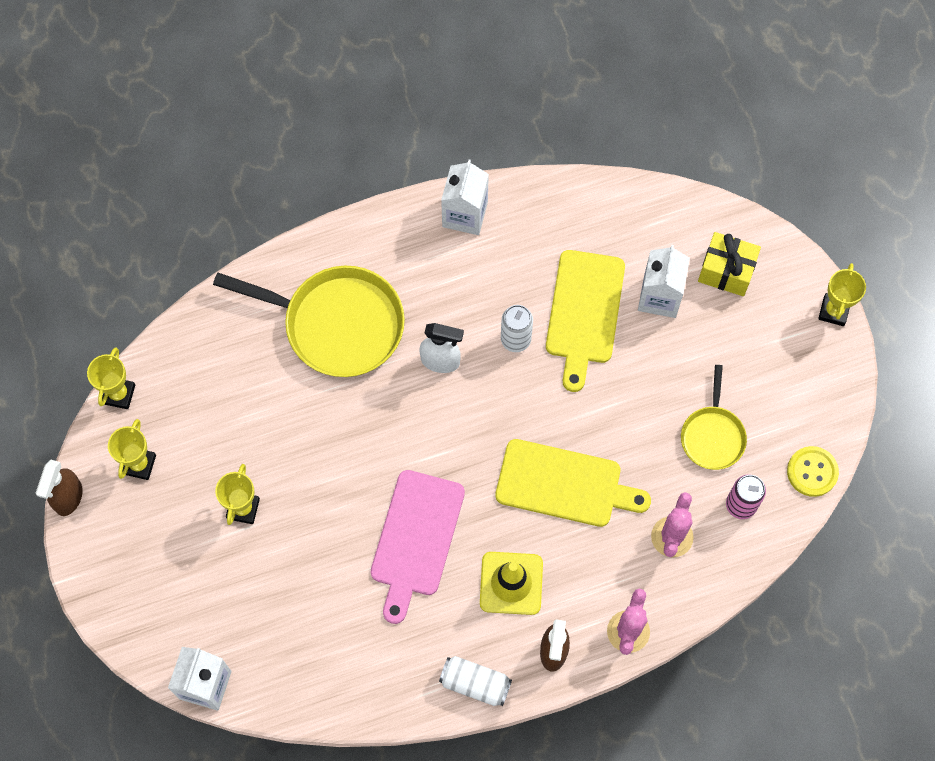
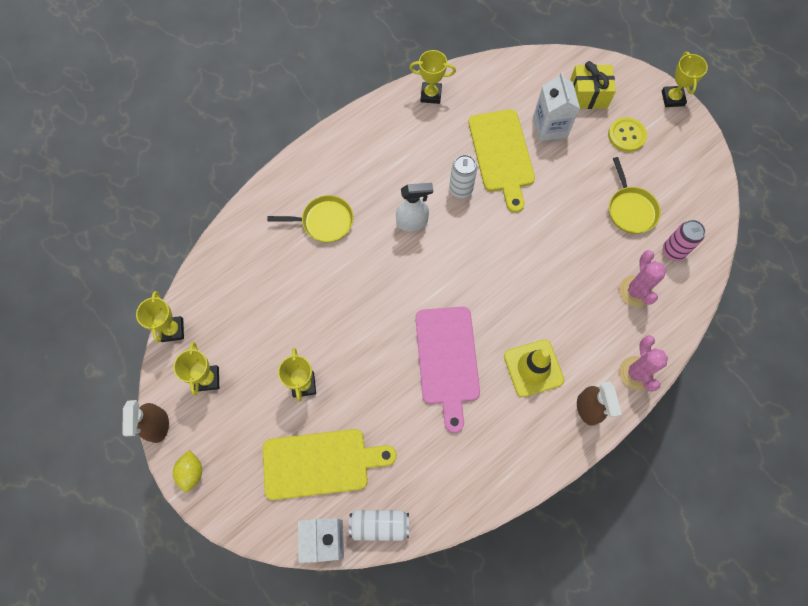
camera: 20 degrees left, 0 degrees up
yellow pan [213,266,405,377] -> yellow pan [267,195,354,243], size x0.54
white can [439,656,512,706] -> white can moved to [349,510,409,541]
white carton [441,160,489,235] -> none
yellow cutting board [495,439,651,527] -> yellow cutting board moved to [263,429,397,500]
yellow button [787,446,839,497] -> yellow button moved to [608,117,647,152]
none -> yellow lemon [173,450,202,492]
none -> yellow trophy [409,50,456,104]

